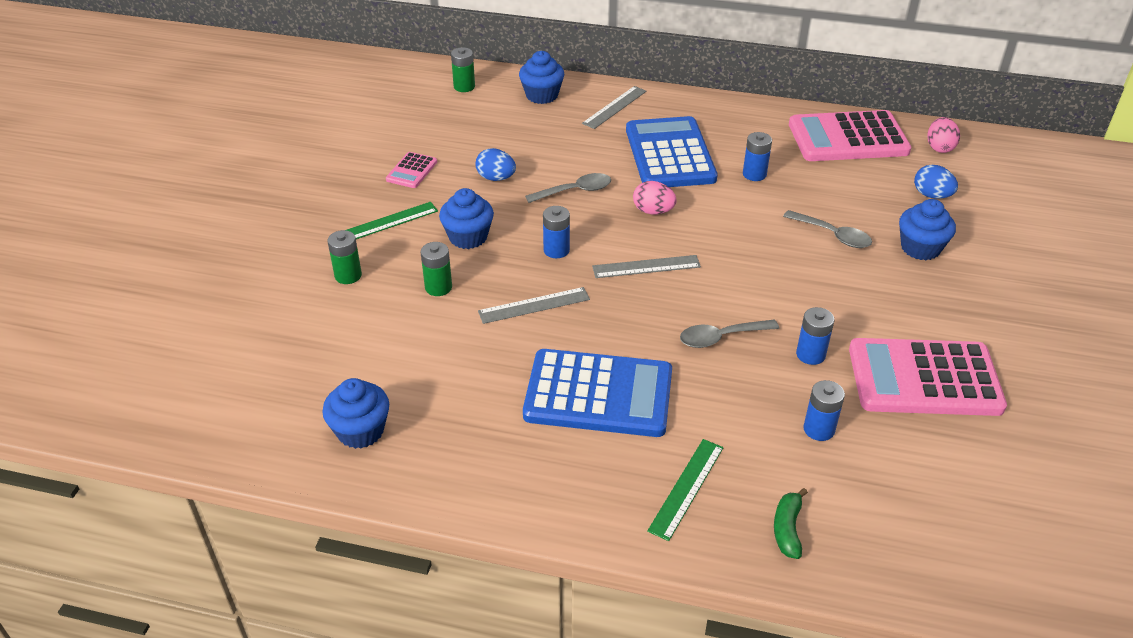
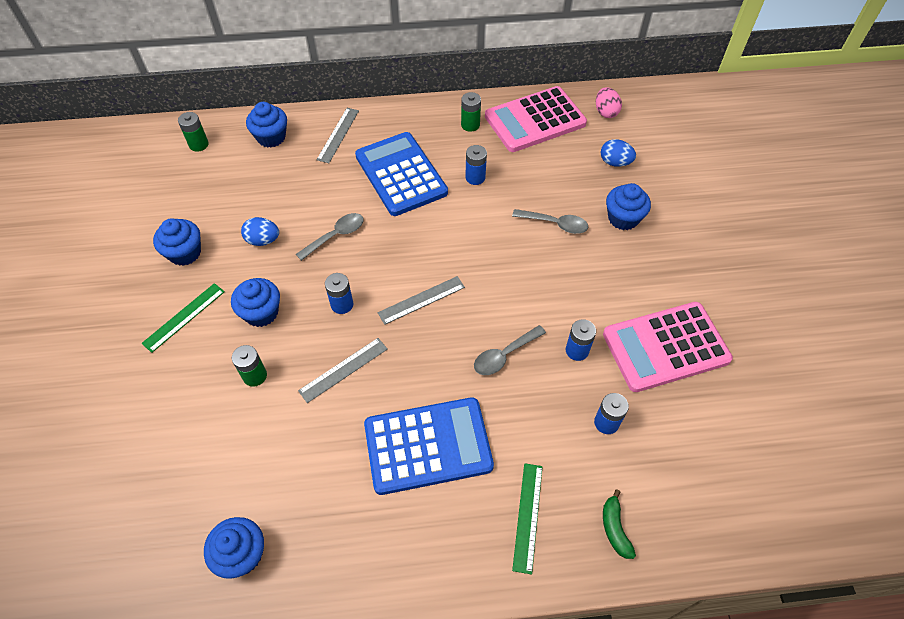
camera: 20 degrees left, 15 degrees up
green battery [328,230,362,284] -> green battery moved to [461,92,481,132]
pink calculator [386,152,437,188] -> blue cupcake [153,218,201,266]
pink egg [633,181,677,215] -> none

